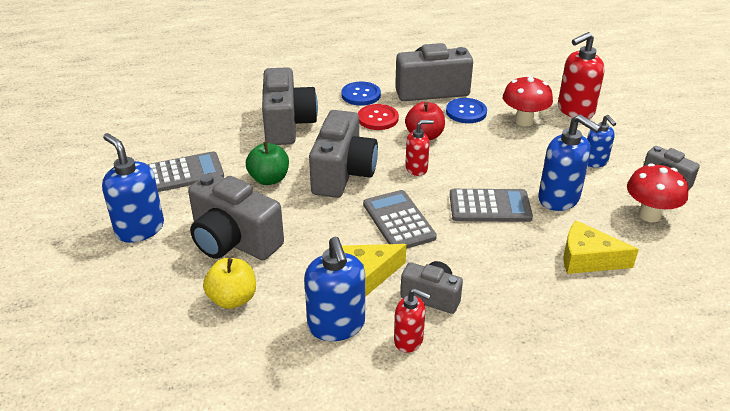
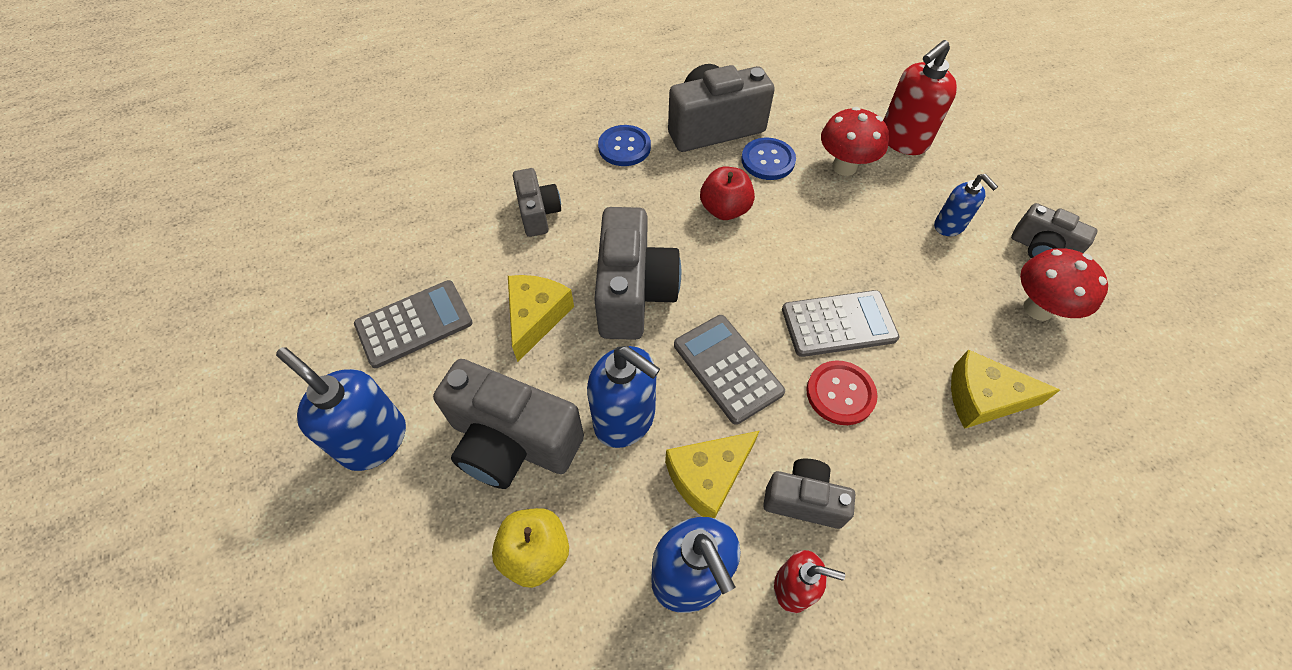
camera: 10 degrees left, 20 degrees up
green apple [246,141,289,185] -> yellow cheese [508,275,574,362]
grey camera [262,67,318,145] -> grey camera [513,168,561,237], size x0.57
red button [358,104,399,130] -> red button moved to [806,360,877,425]
red soap dispenser [405,120,434,176] -> none
blue soap dispenser [538,114,601,211] -> blue soap dispenser moved to [587,346,660,448]

